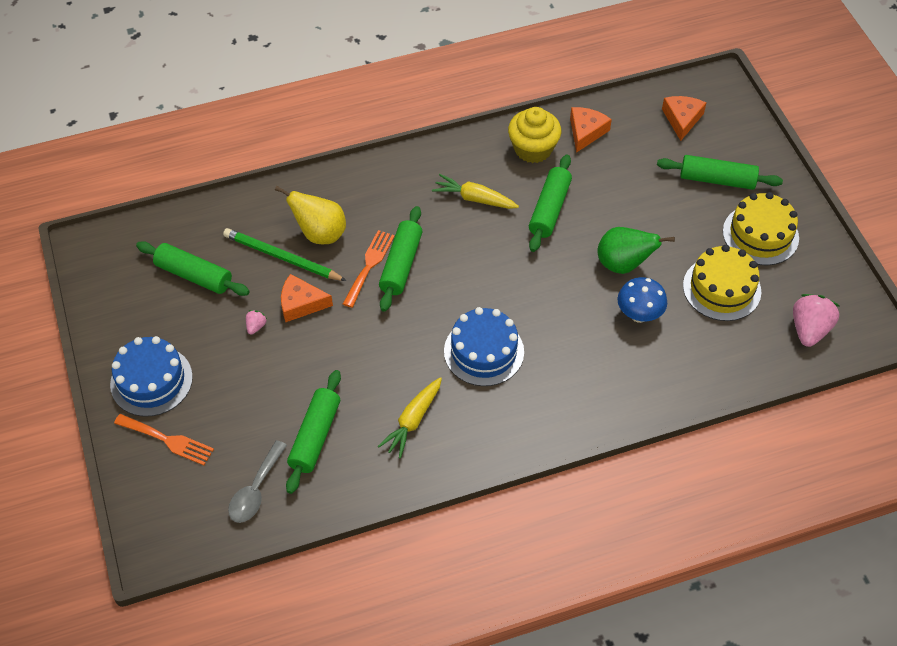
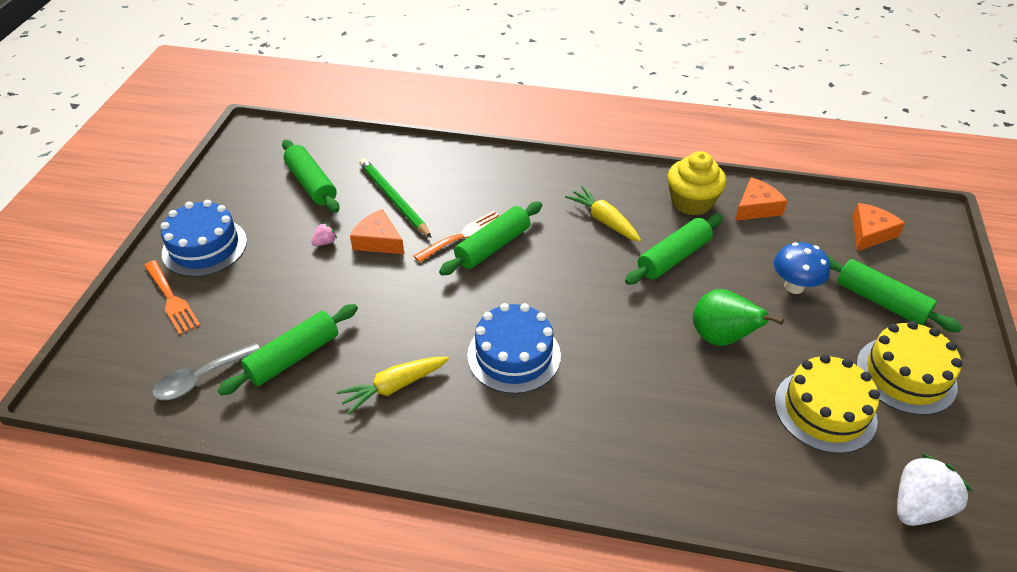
camera: 30 degrees right, 10 degrees down
yellow pear [275,186,346,244] -> none
blue mushroom [618,277,667,323] -> blue mushroom moved to [774,242,830,294]
pink strawberry [793,294,840,347] -> white strawberry [897,454,973,526]

